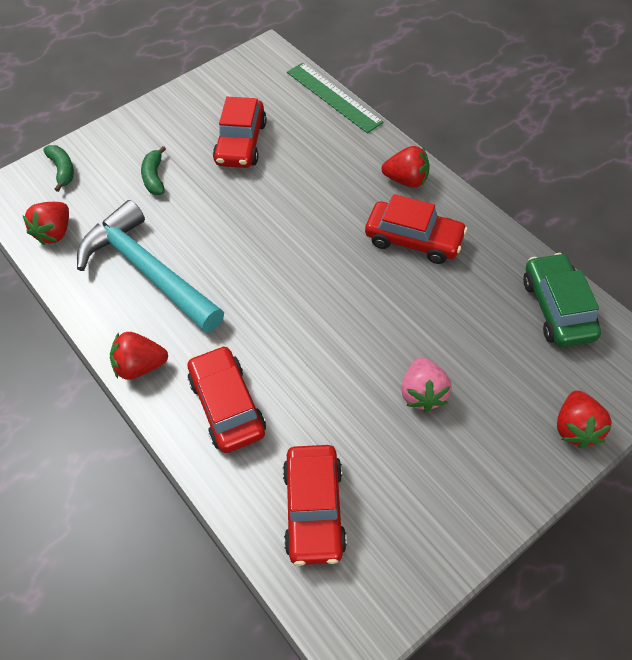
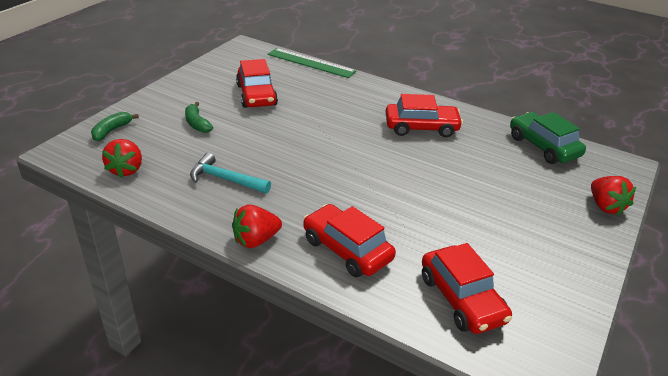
camera: 25 degrees left, 20 degrees down
green banana [43,145,74,192] -> green banana turned 105 degrees counterclockwise [91,112,139,141]
turquoise hammer [77,200,224,333] -> turquoise hammer [190,153,271,194], size x0.54
red strawberry [382,146,430,188] -> none
pink strawberry [401,357,452,412] -> none

